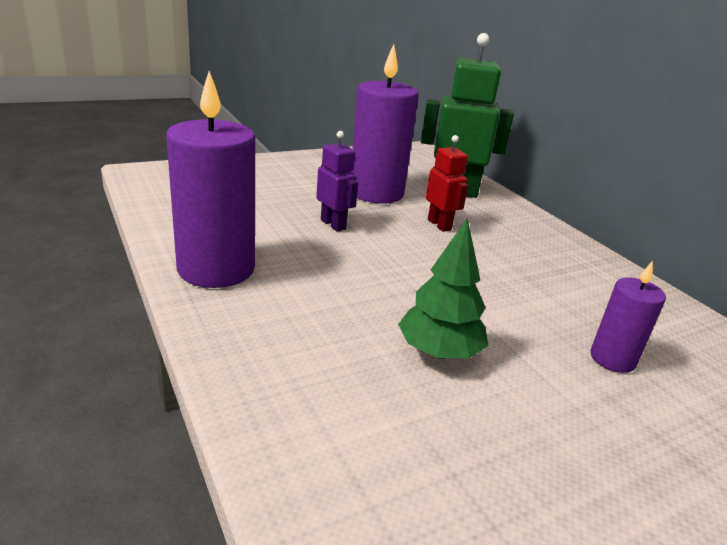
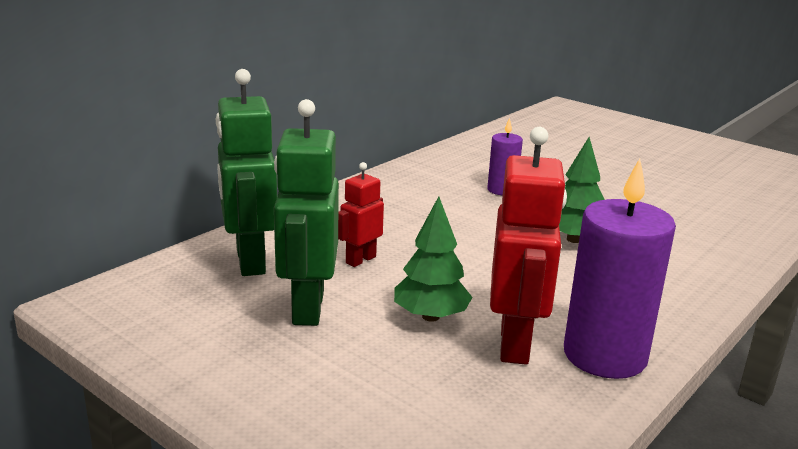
camera: 110 degrees left, 5 degrees down
purple robot [316,131,358,232] -> green tree [394,196,473,322]
purple candle [351,44,419,203] -> green robot [274,99,339,326]
none -> red robot [490,127,567,365]

